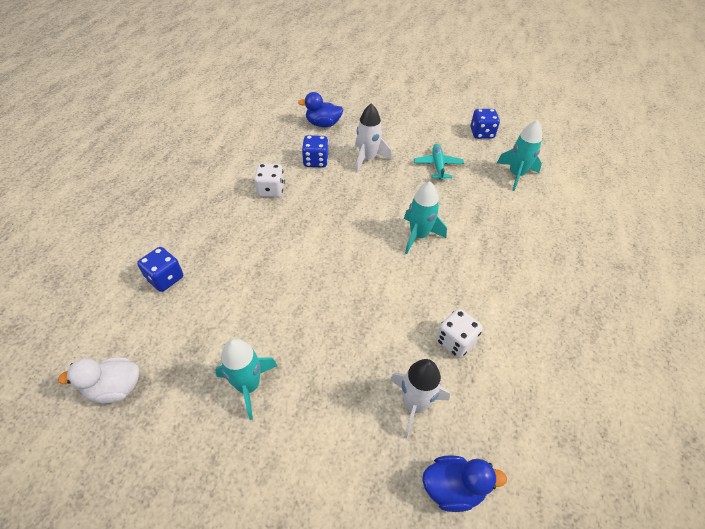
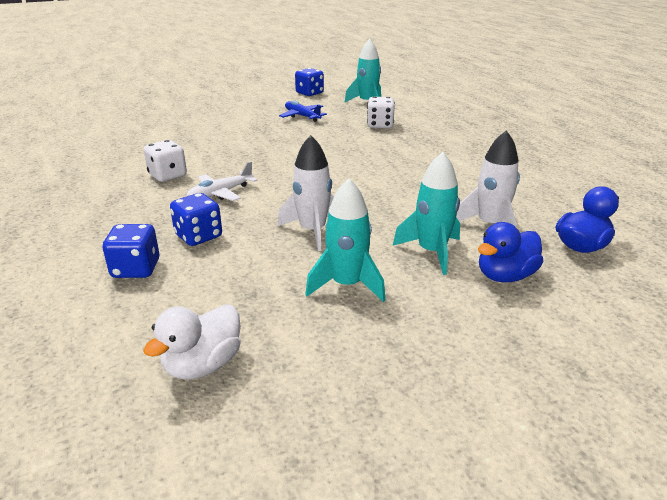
camera: 40 degrees left, 20 degrees down
blue duck [298,92,343,127] -> blue duck moved to [478,222,544,282]
blue dice [302,135,328,168] -> blue dice moved to [170,193,222,246]
white rocket [355,104,392,173] -> white rocket moved to [277,135,334,251]
turquoise rocket [404,181,447,254] -> turquoise rocket moved to [393,152,460,275]
turquoise plane [414,144,464,181] -> blue plane [279,101,327,122]
white dice [436,309,483,358] -> white dice moved to [367,96,395,128]
none -> white plane [187,162,258,201]

